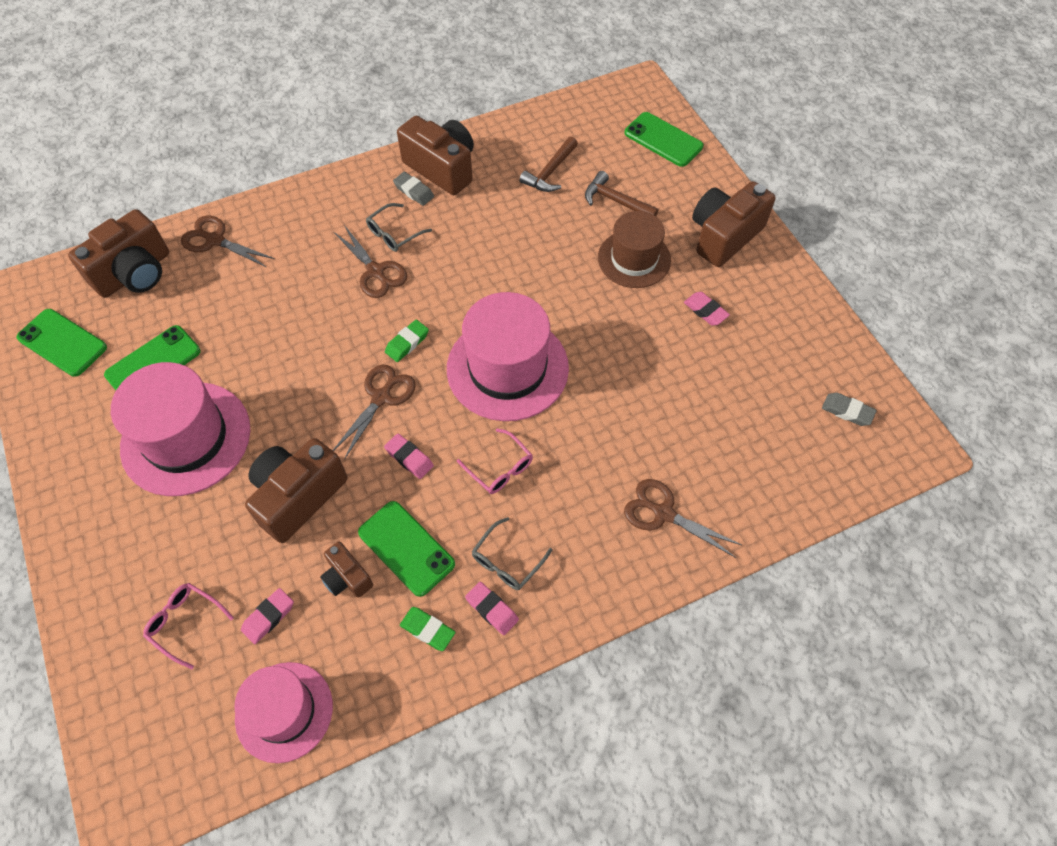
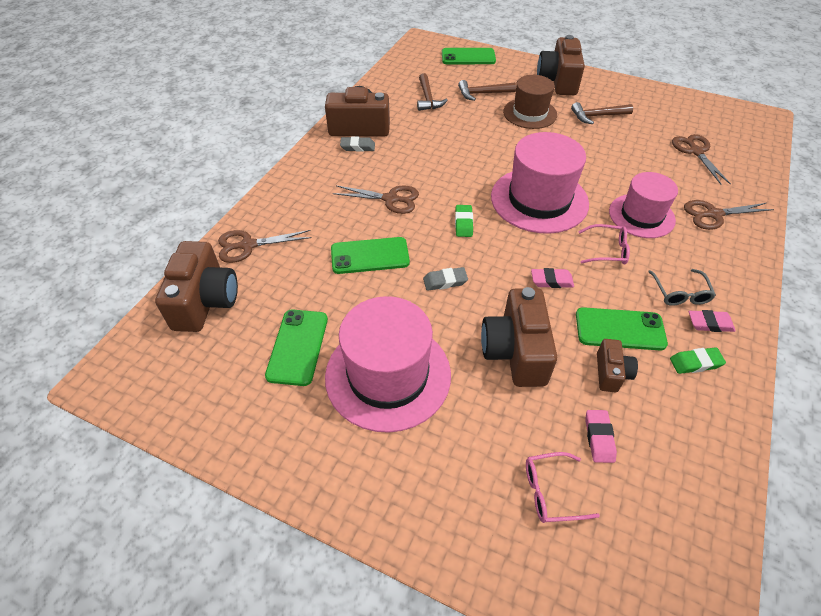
camera: 40 degrees left, 10 degrees down
green phone [17,309,107,377] -> green phone moved to [331,237,410,274]
pink hat [234,662,333,763] -> pink hat moved to [609,172,678,238]
brown camera [320,542,373,598] -> brown camera turned 90 degrees counterclockwise [597,339,638,392]
brown scissors [333,365,416,460] -> brown scissors moved to [672,134,731,185]
grey glasses [366,203,432,252] -> none
pink eraser [684,292,730,326] -> brown hammer [571,102,633,124]
grey eraser [822,393,877,426] -> grey eraser moved to [423,267,468,291]

